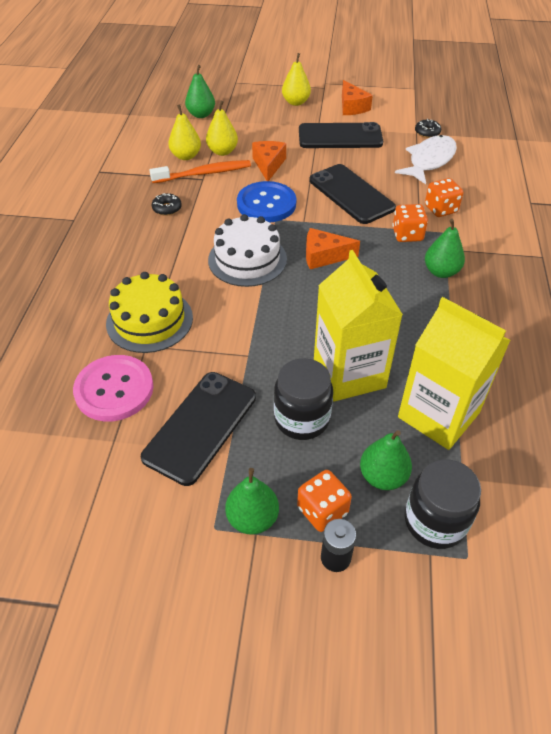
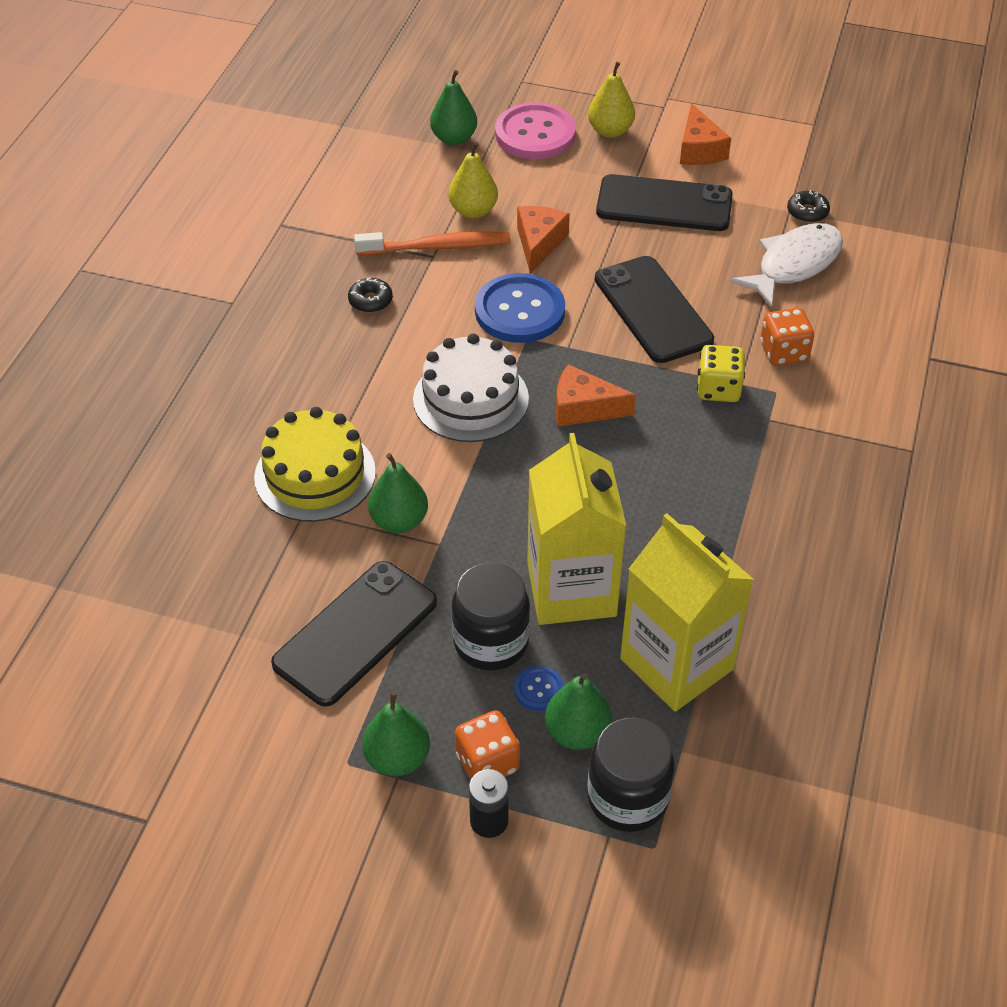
camera: 10 degrees right, 0 degrees up
pink button [73,355,154,421] -> pink button moved to [495,102,576,159]
yellow pear [169,104,201,160] -> none
orange dice [392,204,428,242] -> yellow dice [697,345,745,402]
green pear [425,219,465,278] -> green pear moved to [368,453,428,533]
none -> blue button [514,666,564,711]

